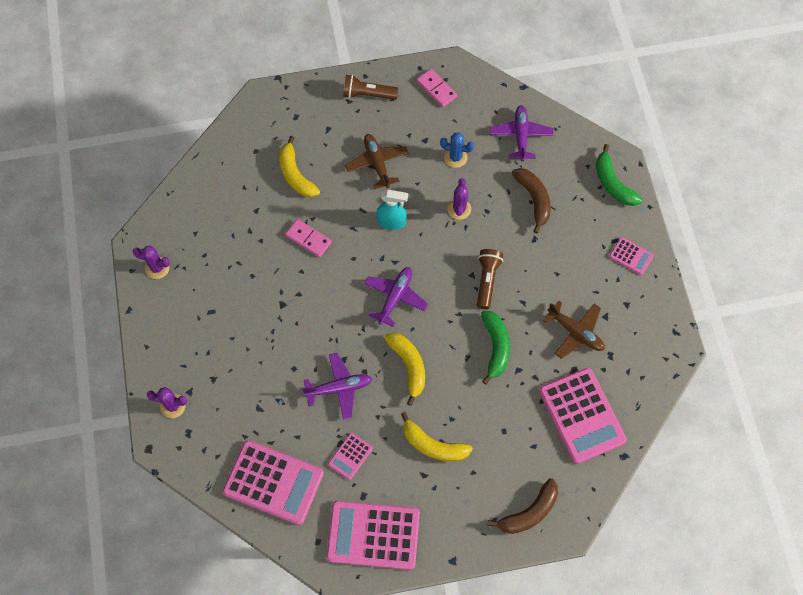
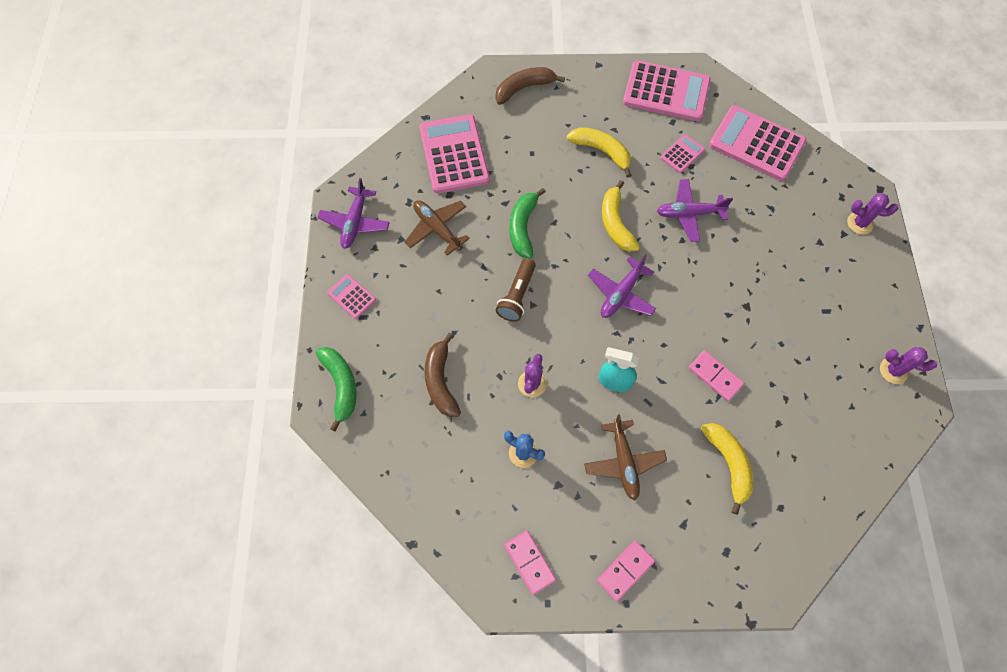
camera: 170 degrees left, 0 degrees up
brown flashlight [343,75,398,100] -> pink domino [597,540,655,601]
purple plane [490,105,554,162] -> purple plane moved to [318,178,390,249]

